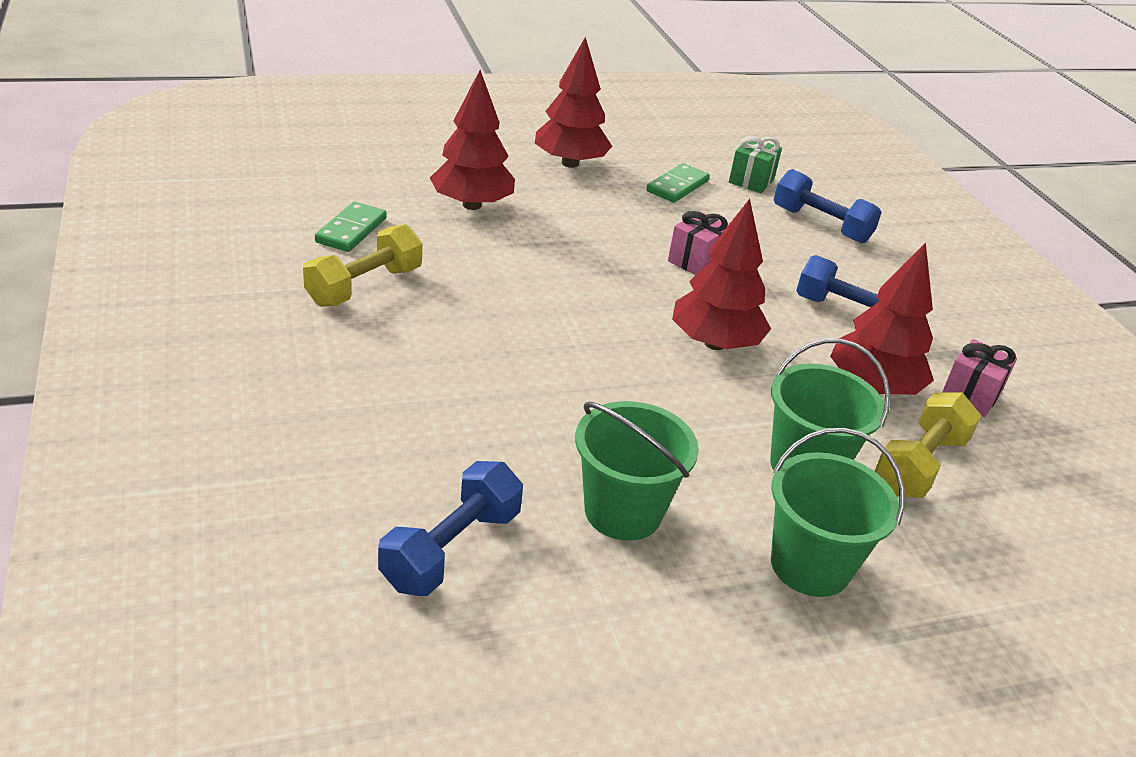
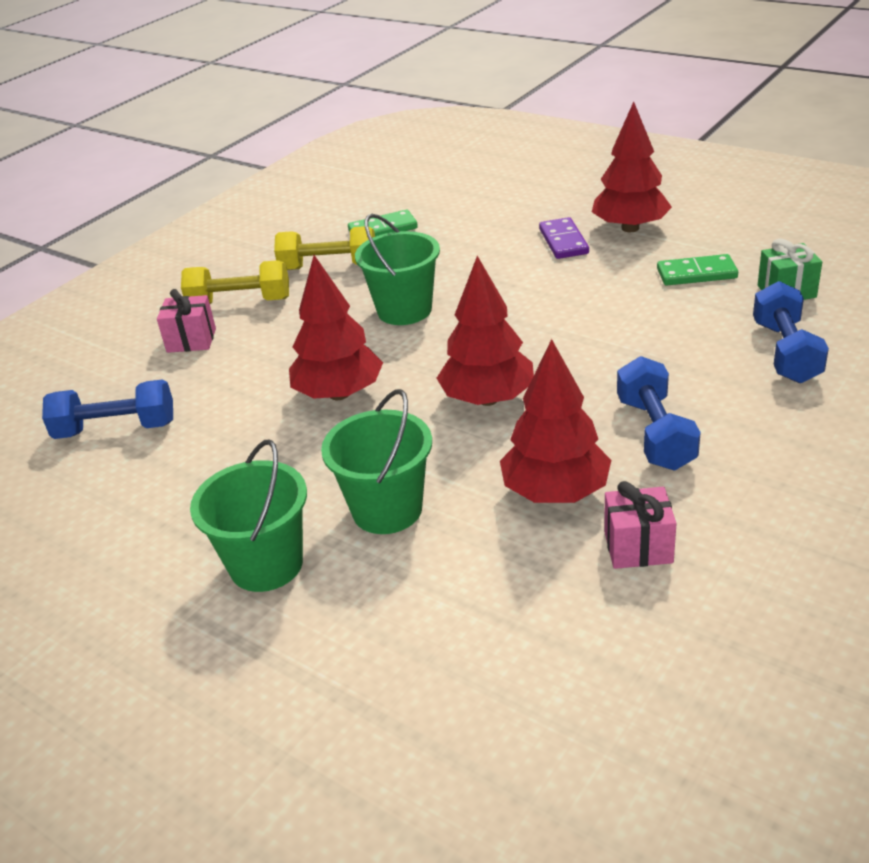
camera: 60 degrees right, 0 degrees up
red tree [430,70,515,210] -> red tree moved to [289,255,383,400]
green bucket [575,401,699,541] -> green bucket moved to [355,214,440,325]
pink gift [668,211,728,275] -> pink gift moved to [157,289,216,353]
yellow dumbbell [875,392,982,498] -> yellow dumbbell moved to [181,260,289,304]
none -> purple domino [539,217,589,259]

